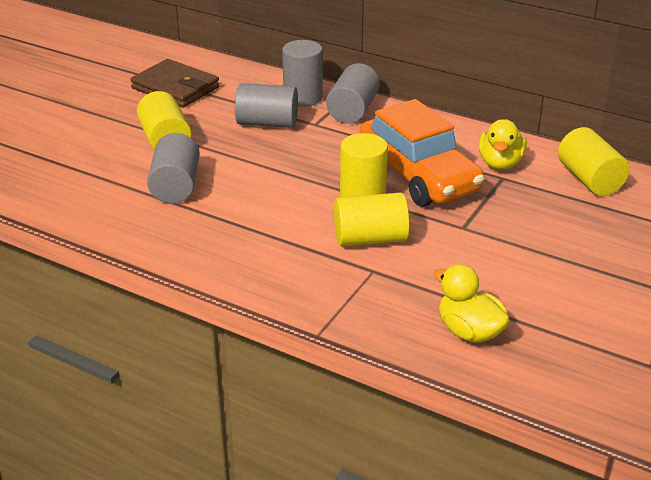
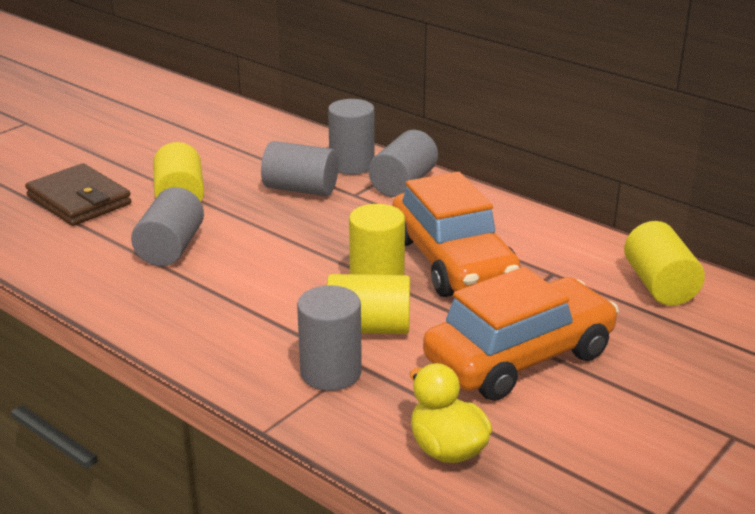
camera: 10 degrees right, 5 degrees down
brown wallet [130,59,219,108] -> brown wallet moved to [25,163,131,226]
yellow duck [479,119,527,170] -> none
none -> grey cylinder [297,285,362,391]
none -> orange car [423,267,619,401]

